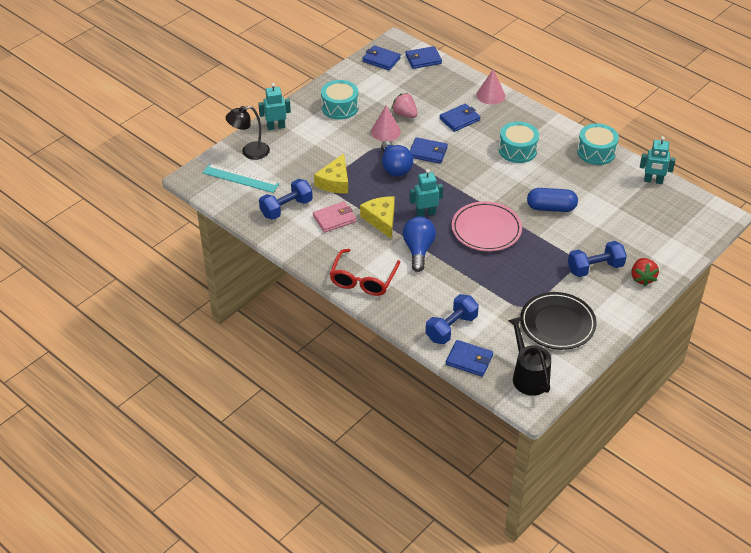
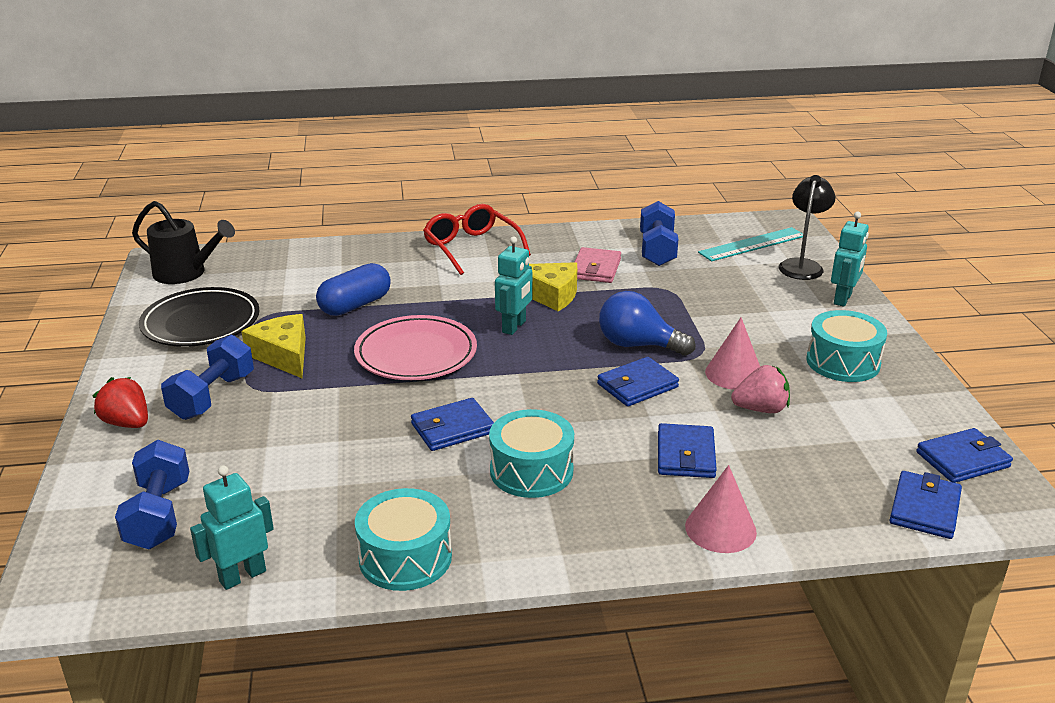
camera: 130 degrees right, 15 degrees down
yellow cheese [314,153,348,193] -> yellow cheese moved to [242,314,306,378]
blue light bulb [403,216,436,272] -> none
blue dumbbell [426,294,479,344] -> blue dumbbell moved to [115,440,189,549]
blue wallet [446,340,493,377] -> blue wallet moved to [411,398,494,451]
blue capsule [527,188,578,212] -> blue capsule moved to [316,263,391,316]

